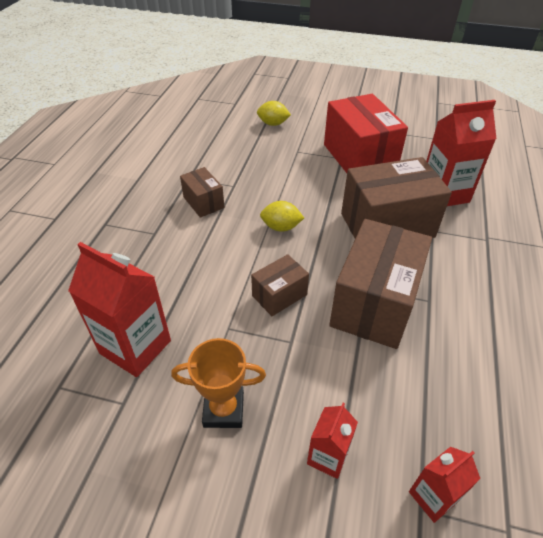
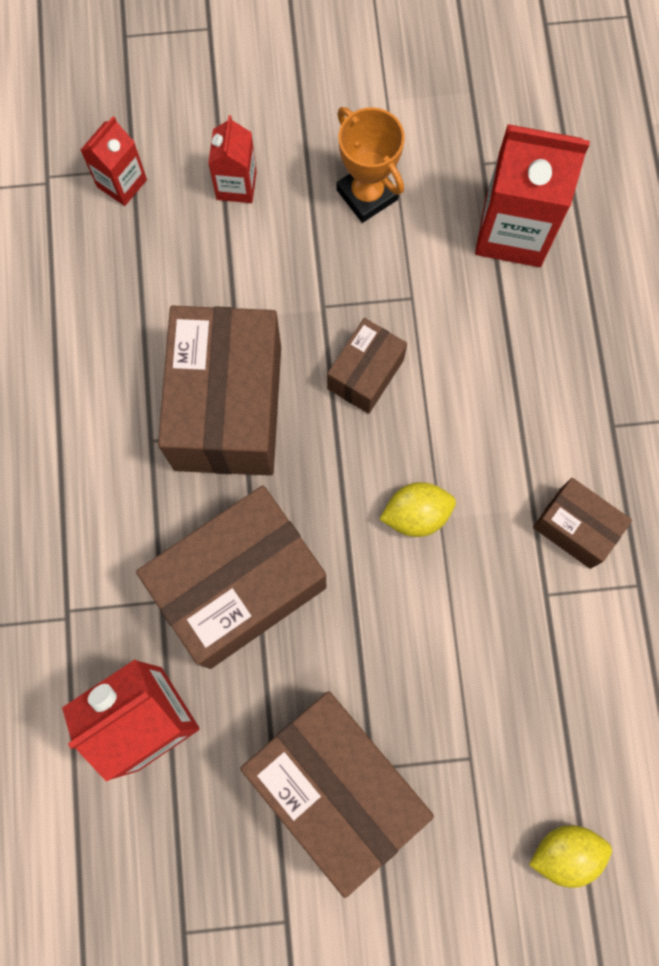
camera: 160 degrees right, 30 degrees up
orange trophy [171,338,266,428] -> orange trophy turned 75 degrees clockwise [336,107,405,223]
red box [324,94,408,173] -> brown box [240,691,434,898]

